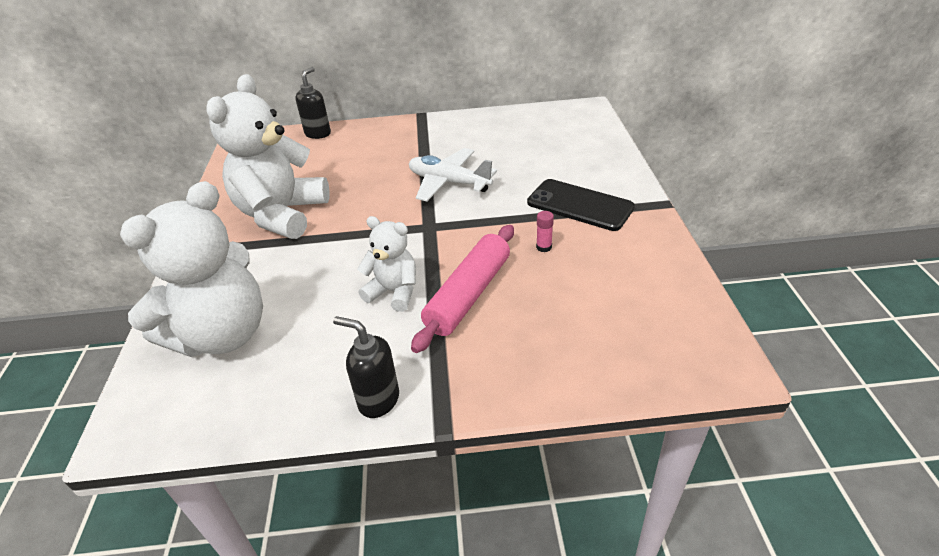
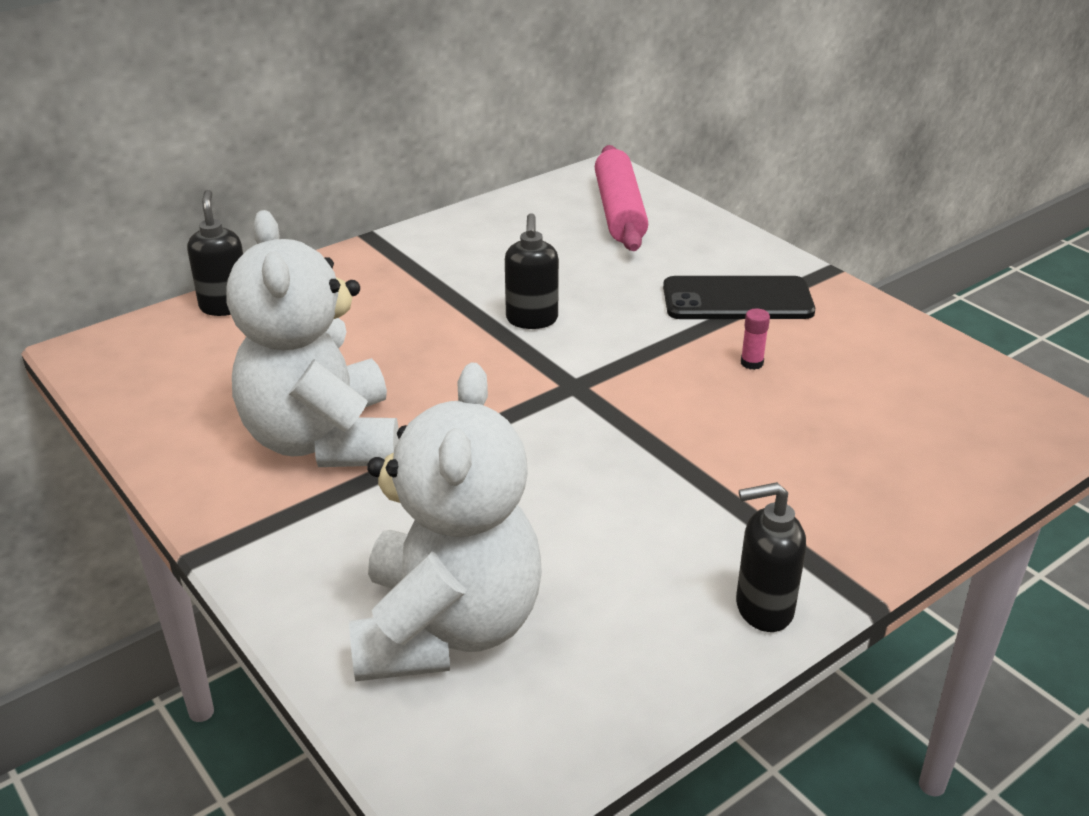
camera: 35 degrees left, 5 degrees down
white teddy bear [357,216,416,312] -> none
white plane [409,148,497,201] -> black soap dispenser [505,213,559,329]
pink rolling pin [411,225,514,353] -> pink rolling pin moved to [595,145,648,251]

